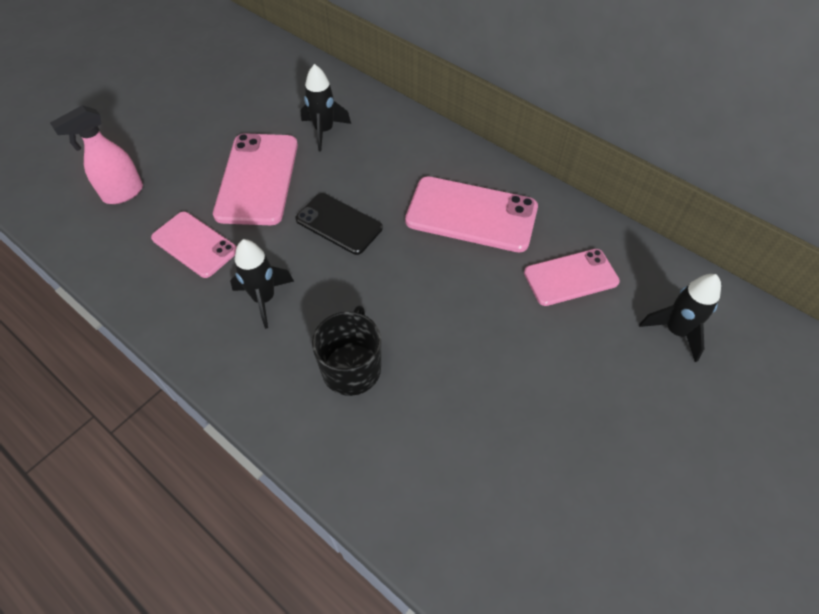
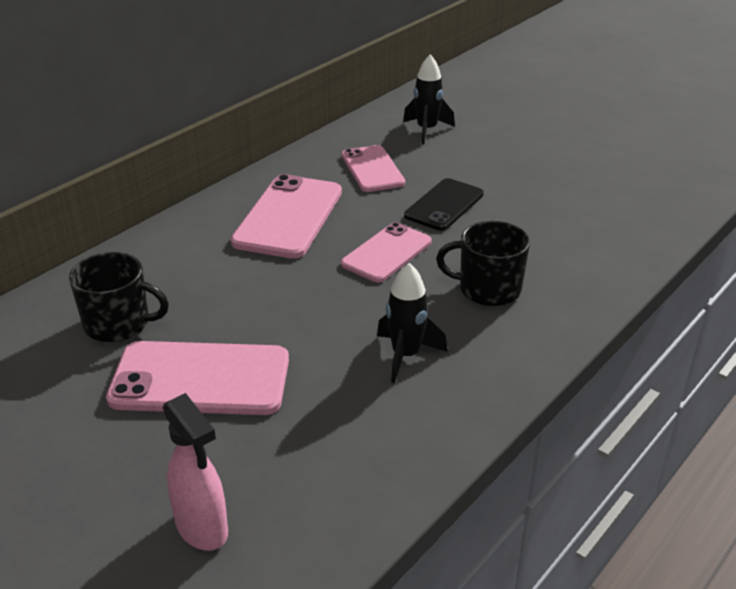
camera: 90 degrees left, 20 degrees down
pink phone [151,212,237,278] -> pink phone moved to [341,222,432,282]
black phone [295,193,383,255] -> black phone moved to [404,178,484,231]
black rocket [301,64,351,151] -> black mug [69,252,169,342]

